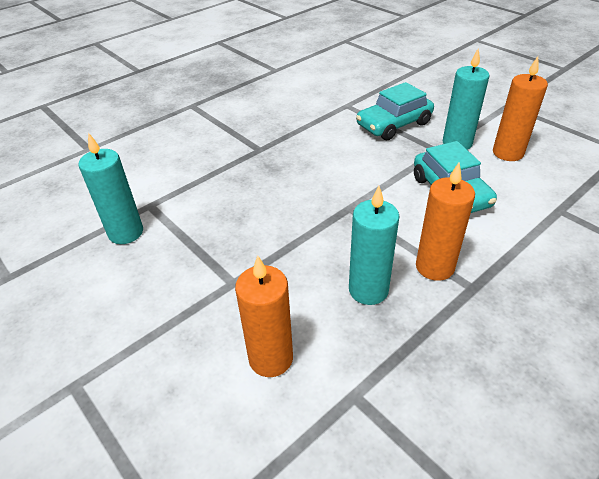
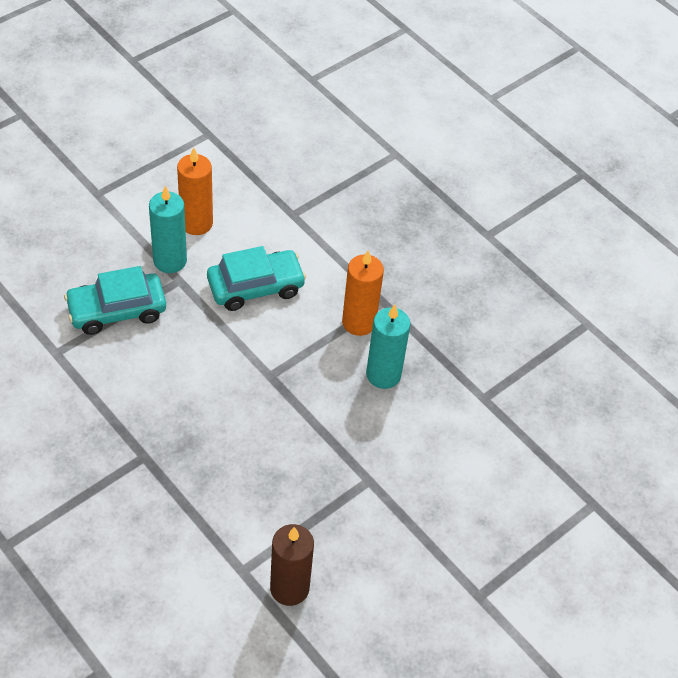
camera: 95 degrees left, 10 degrees up
turquoise candle [79,133,143,244] -> brown candle [270,524,314,606]
orange candle [235,255,293,377] -> none
turquoise car [356,82,434,140] -> turquoise car turned 105 degrees clockwise [64,266,166,335]

